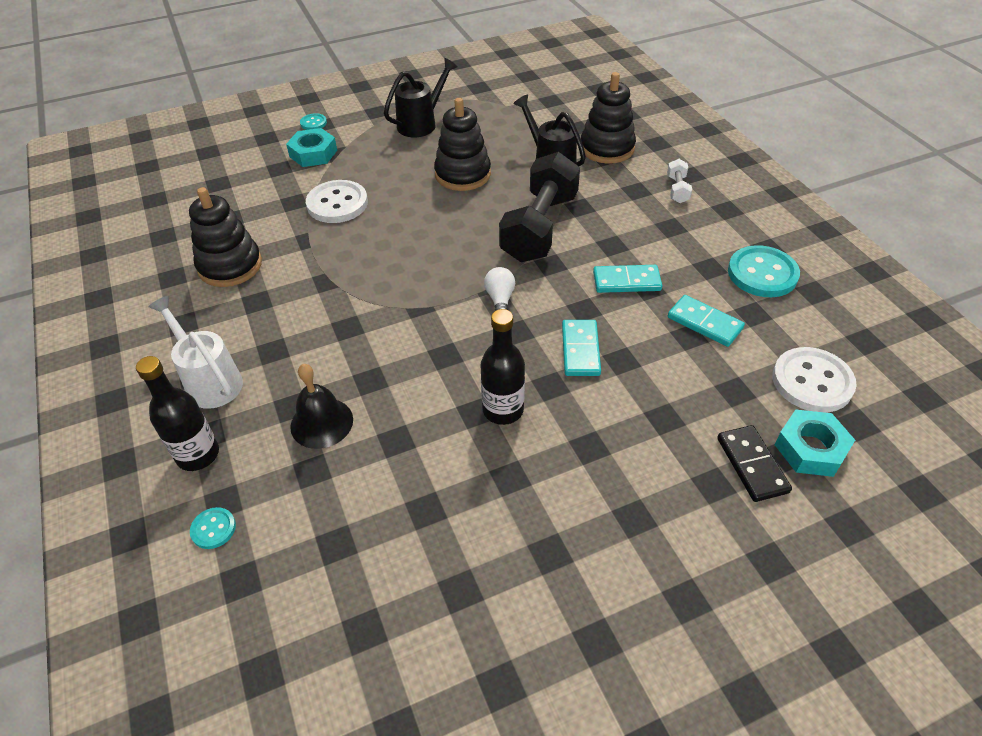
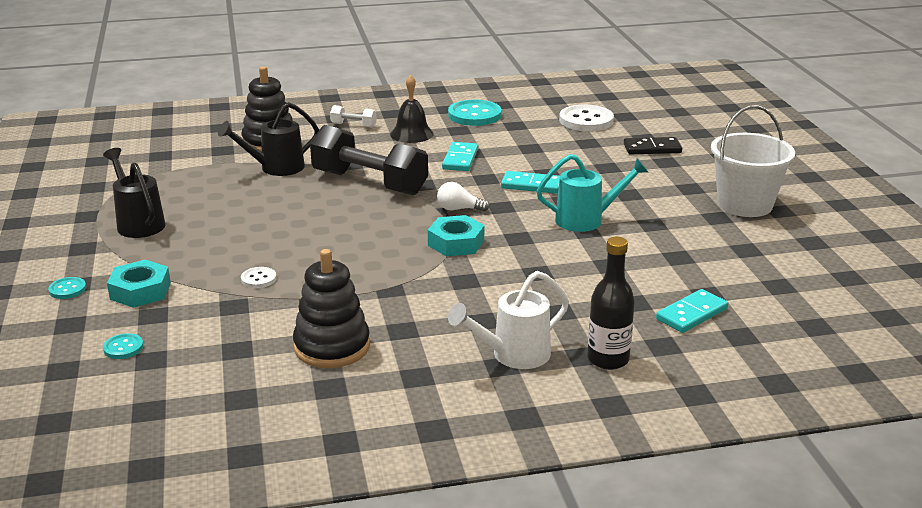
camera: 80 degrees left, 20 degrees down
turquoise button [190,507,236,549] -> turquoise button moved to [103,333,144,359]
black bell [290,364,353,449] -> black bell moved to [390,75,434,143]
white button [306,180,368,223] -> white button [241,267,277,288], size x0.49
black stacking toy [434,98,491,191] -> none
black bottle [480,309,525,425] -> turquoise watering can [536,154,648,232]
turquoise domino [668,295,745,347] -> turquoise domino moved to [656,289,728,333]
turquoise nut [775,410,855,477] -> turquoise nut moved to [428,215,484,256]
none -> white bucket [711,105,795,217]

